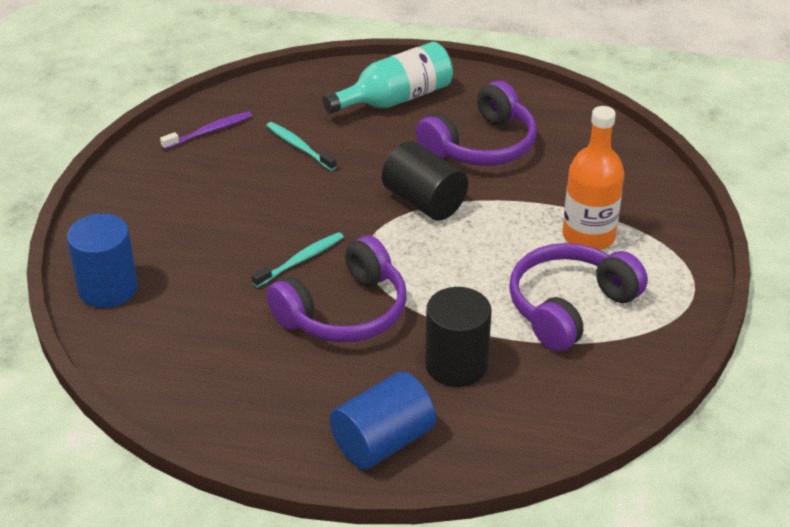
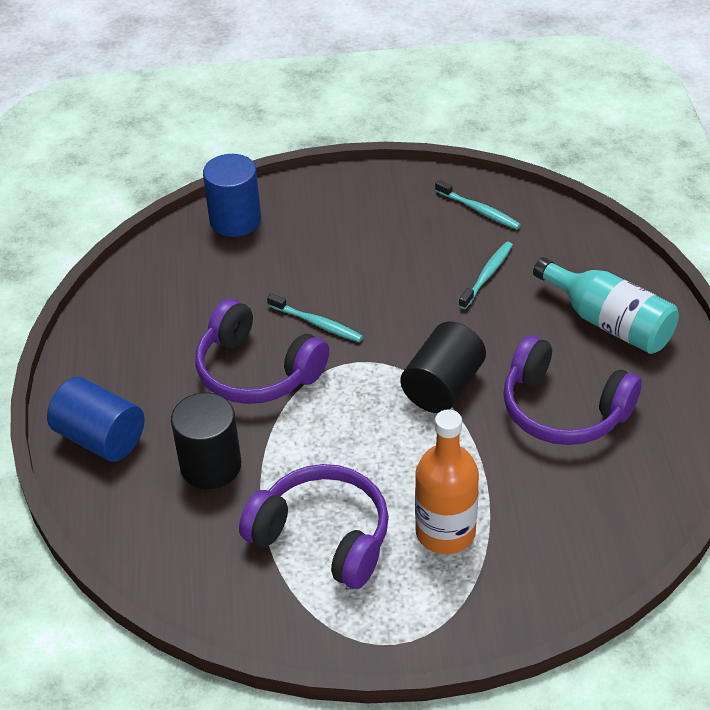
camera: 75 degrees right, 5 degrees up
purple toothbrush [160,111,252,150] -> turquoise toothbrush [435,180,521,229]

